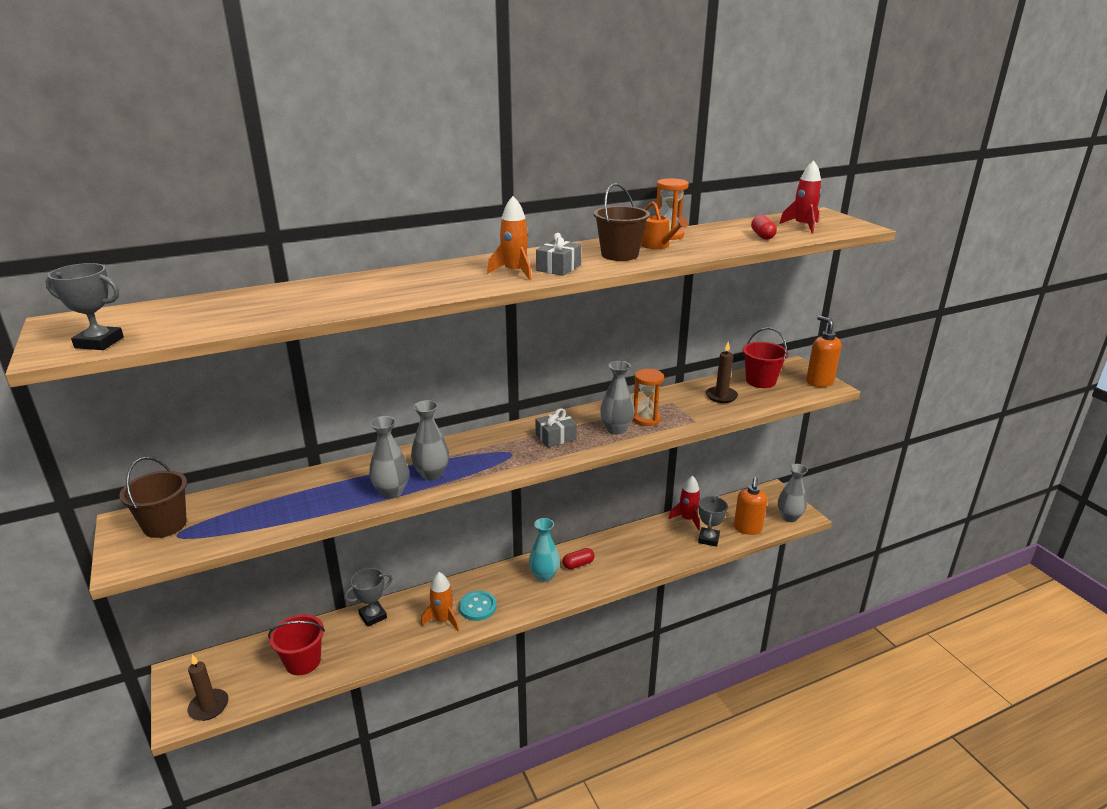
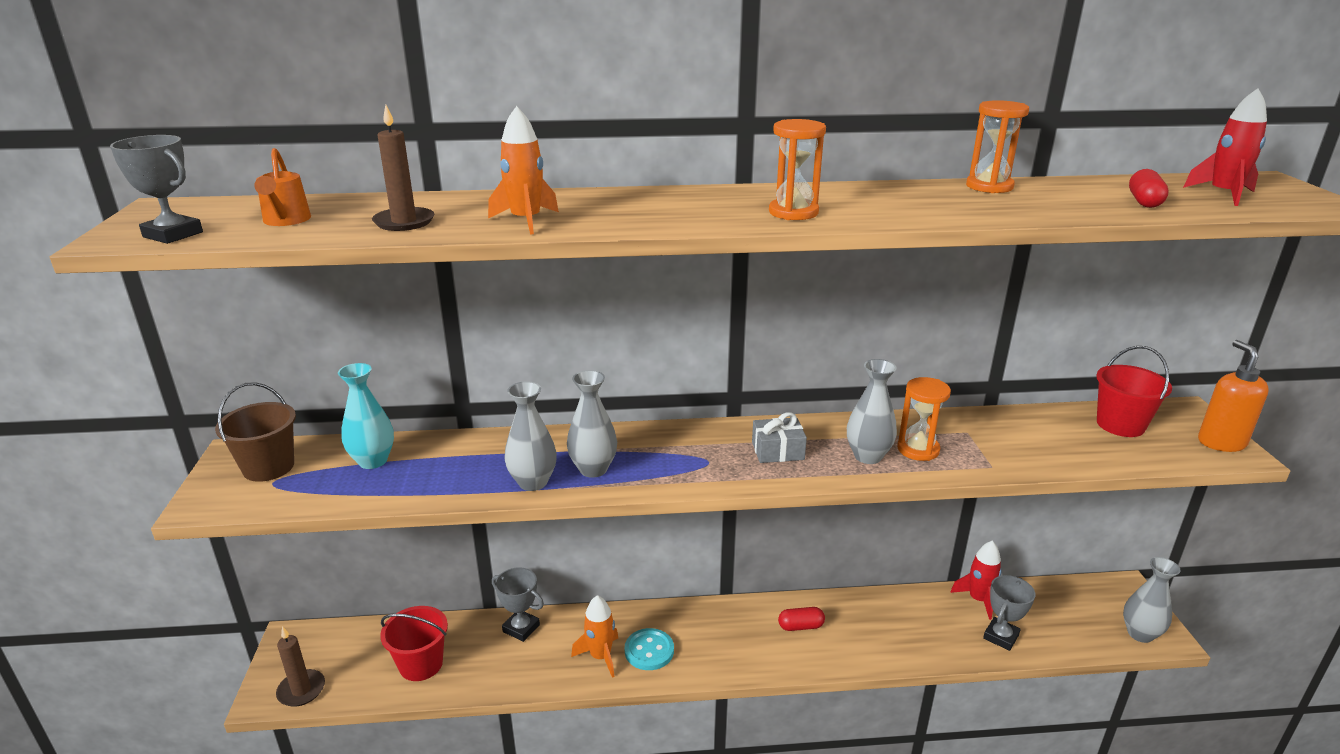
camera: 20 degrees right, 0 degrees up
grey trophy [344,568,393,627] -> grey trophy turned 45 degrees clockwise [492,567,544,642]
orange rocket [487,196,532,280] -> orange rocket moved to [488,106,559,235]
turquoise vase [529,518,560,582] -> turquoise vase moved to [338,363,394,469]
grey gift [536,233,581,276] -> orange hourglass [769,119,826,220]
brown bucket [593,183,650,261] -> none
orange watering can [641,201,688,249] -> orange watering can moved to [254,148,311,226]
brown candle [706,341,738,403] -> brown candle moved to [372,105,434,231]
orange soap dispenser [734,477,767,535] -> none

